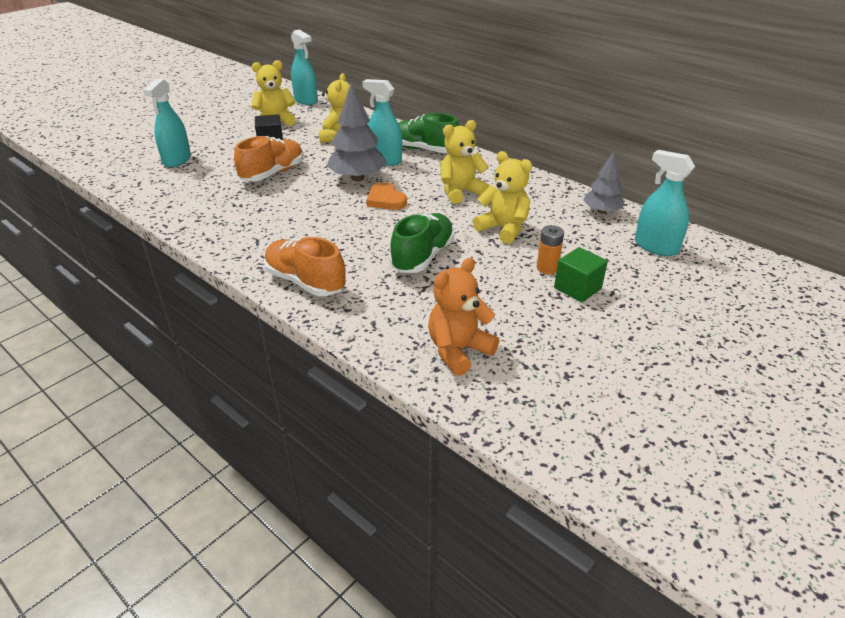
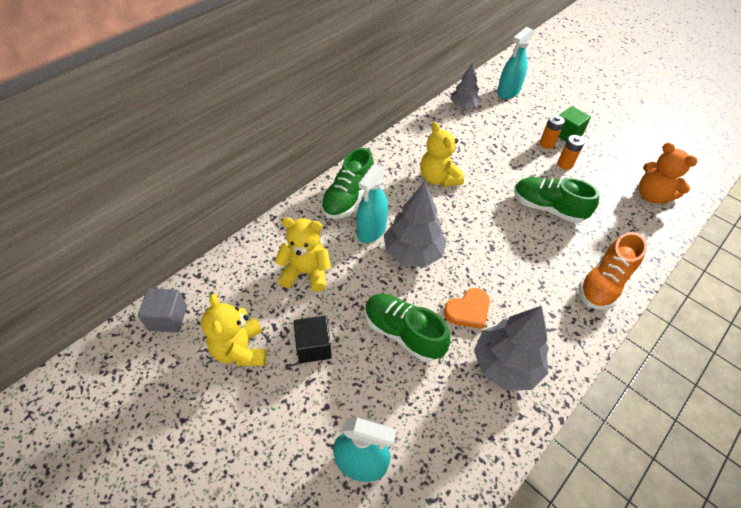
camera: 90 degrees left, 15 degrees up
orange shoe [234,136,303,181] -> green shoe [365,294,451,362]
turquoise spray bottle [291,30,318,105] -> grey cube [138,288,187,333]
orange heart [366,182,407,210] -> orange heart moved to [444,288,490,329]
yellow teddy bear [473,151,532,244] -> none
none -> grey tree [474,306,549,390]
none -> orange battery [557,135,585,170]

